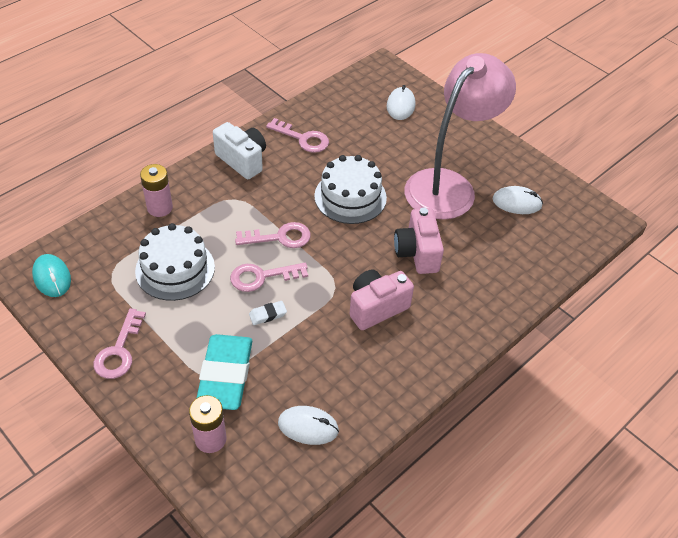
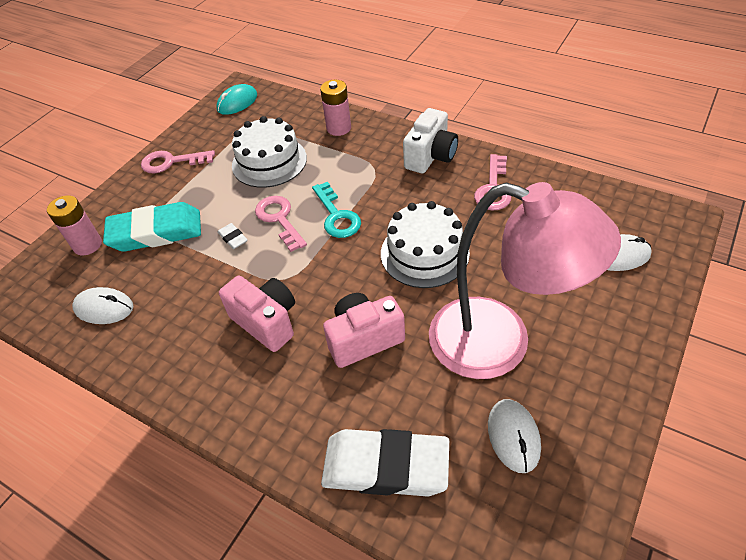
camera: 80 degrees right, 0 degrees up
pink key [235,222,311,248] -> turquoise key [312,182,361,238]
white mouse [278,406,339,445] -> white mouse turned 75 degrees counterclockwise [72,287,133,324]
none -> white eraser [321,429,449,496]

